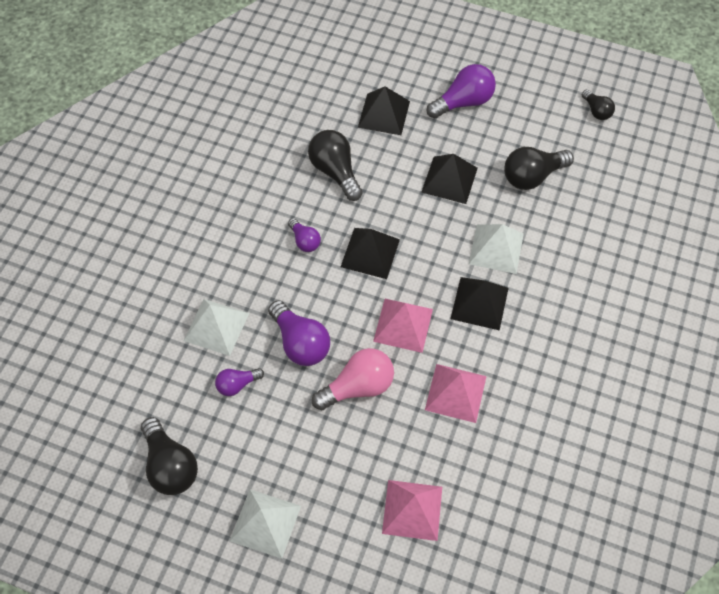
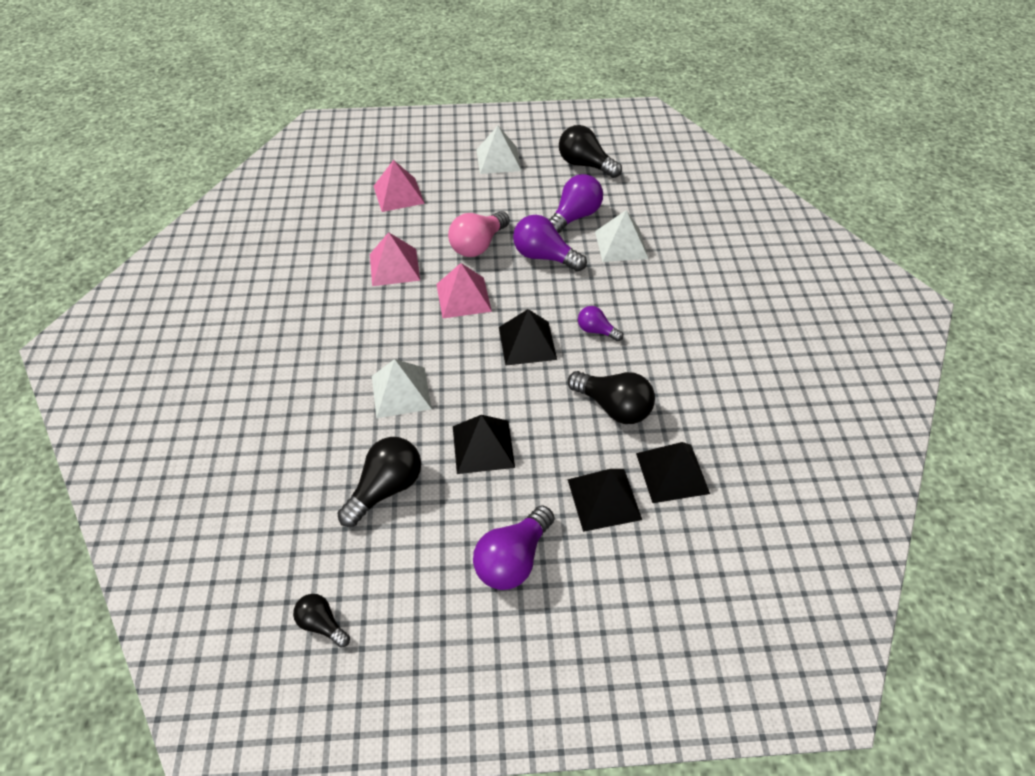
camera: 155 degrees right, 10 degrees down
purple light bulb [215,368,264,396] -> purple light bulb [549,174,603,233], size x1.75
black pyramid [451,277,509,331] -> black pyramid moved to [636,442,710,503]

